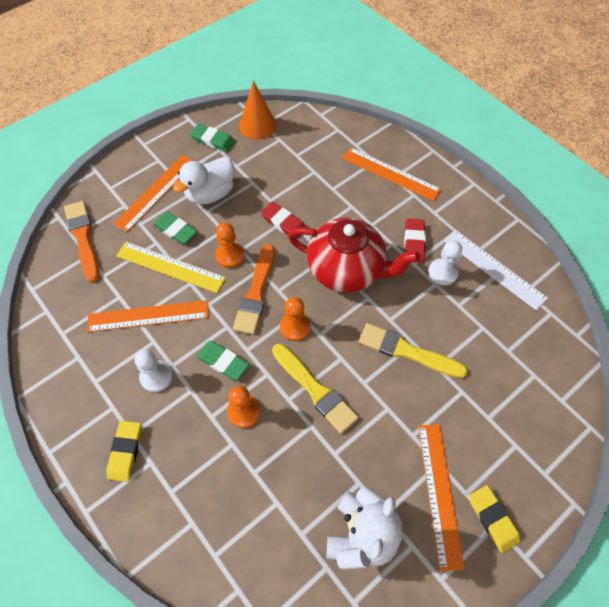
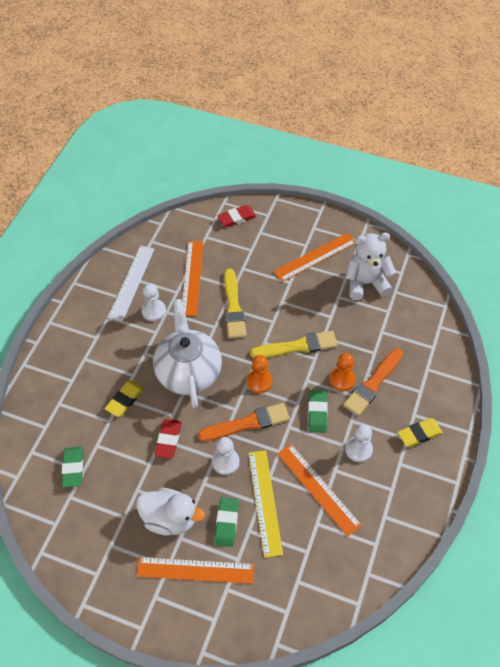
camera: 120 degrees left, 5 degrees down
orange brush [64,201,100,283] -> orange brush moved to [343,348,403,416]
green eraser [190,124,235,152] -> green eraser moved to [62,447,83,487]
orange pawn [215,223,245,268] -> white pawn [212,437,240,475]
orange cone [239,81,276,140] -> none
yellow brush [272,344,358,434] -> yellow brush turned 60 degrees clockwise [250,331,338,358]
red teapot [288,218,420,292] -> white teapot [153,299,222,409]
orange ruler [342,147,442,201] -> orange ruler moved to [182,241,203,316]
red eraser [404,219,426,263] -> red eraser moved to [218,205,257,227]
yellow eraser [469,485,521,553] -> yellow eraser moved to [105,380,144,417]

